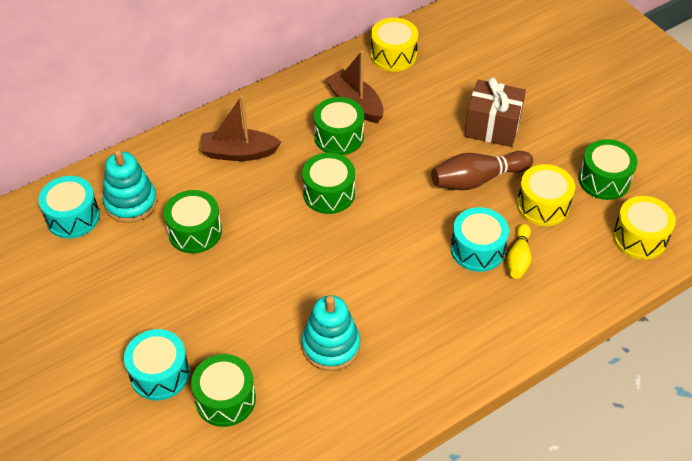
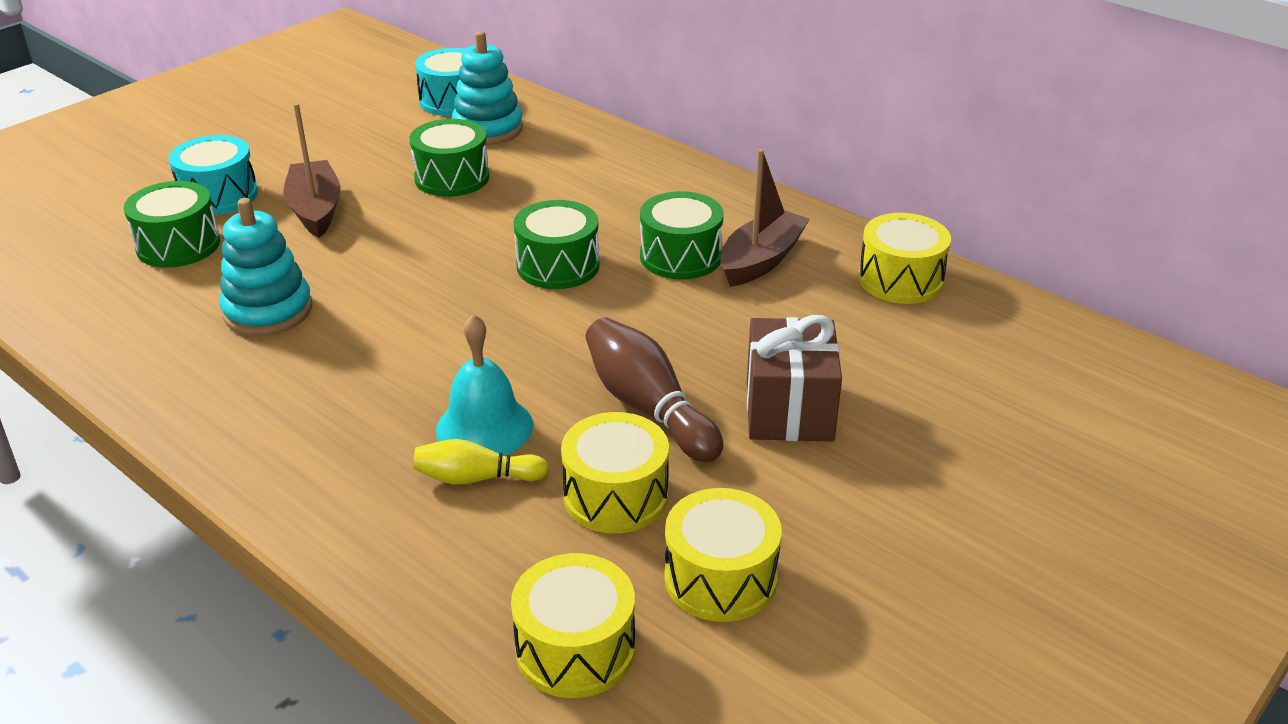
camera: 75 degrees right, 15 degrees down
brown boat [200,95,281,161] -> brown boat moved to [283,103,341,238]
turquoise drum [451,207,509,272] -> turquoise bell [436,314,533,456]
green drum [578,139,637,200] -> yellow drum [664,488,782,622]

